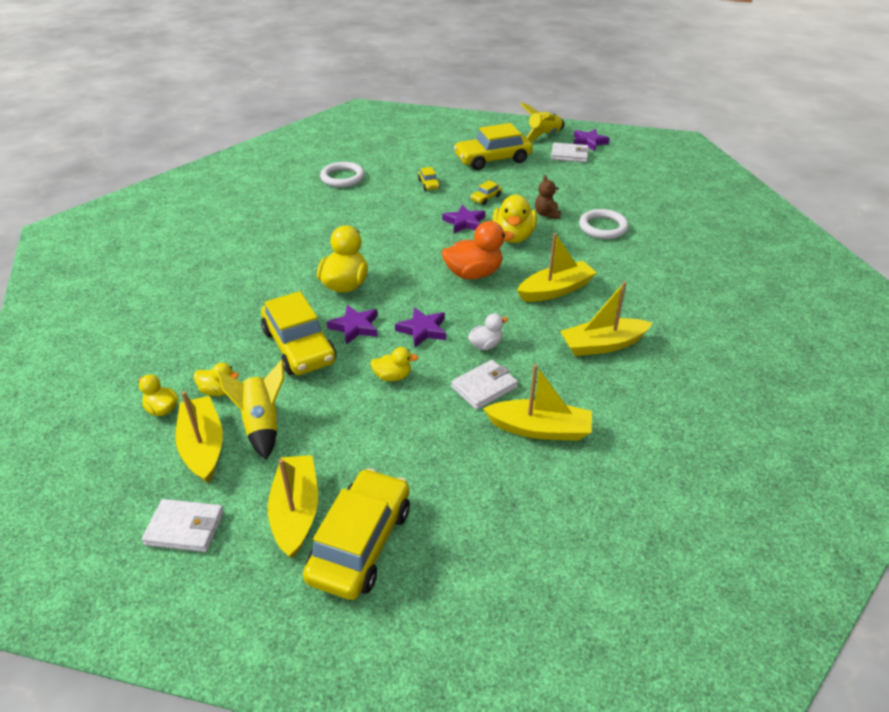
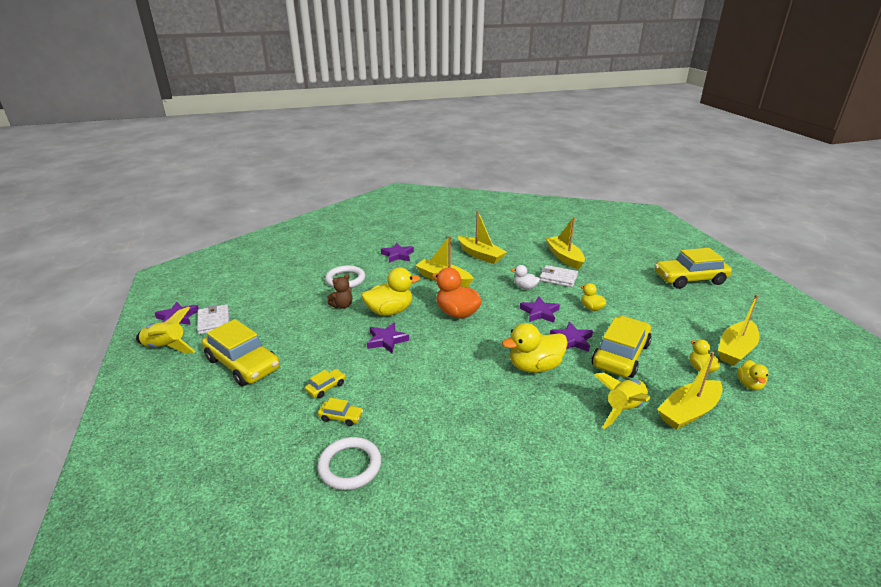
camera: 120 degrees left, 10 degrees down
white wallet [142,499,224,552] -> none
yellow rocket [217,359,284,460] -> yellow rocket moved to [594,373,650,429]
yellow boat [268,455,318,558] -> yellow boat moved to [657,352,723,430]
yellow car [470,180,502,205] -> yellow car moved to [318,398,363,426]
none -> purple star [381,243,414,263]

